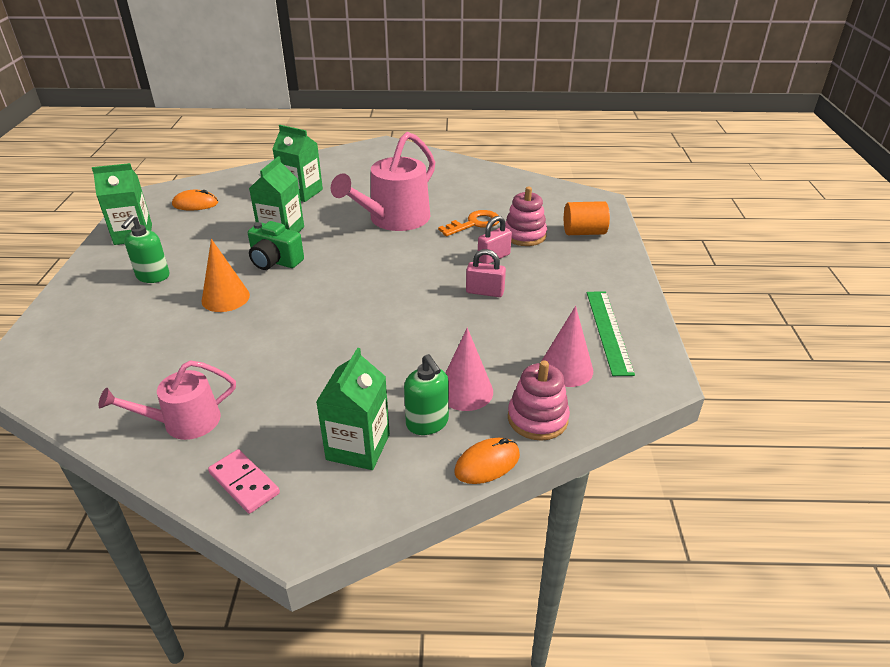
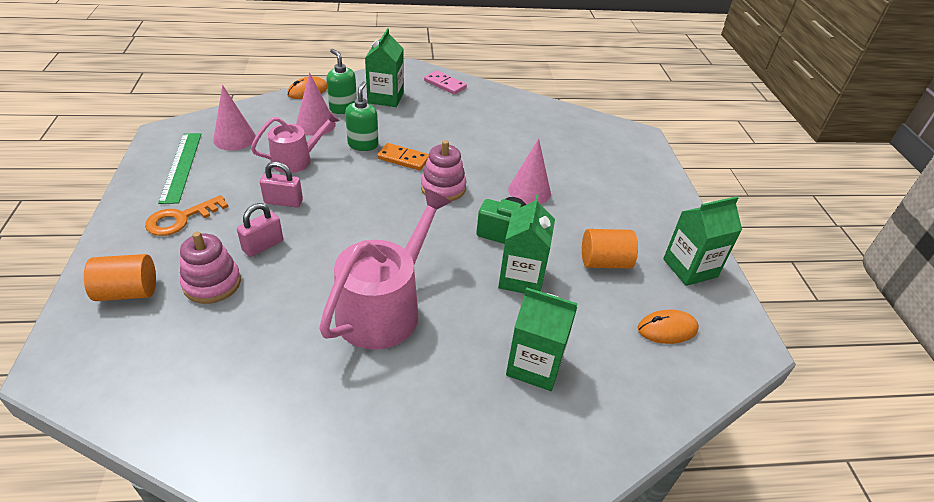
camera: 170 degrees right, 5 degrees up
pink watering can [98,360,236,440] -> pink watering can moved to [251,111,340,173]
green soap dispenser [121,215,170,283] -> green soap dispenser moved to [345,82,378,151]
orange cone [201,239,250,312] -> pink cone [508,138,551,205]
orange key [438,210,499,236] -> orange key moved to [145,195,229,236]
pink stacking toy [508,361,570,441] -> pink stacking toy moved to [421,140,467,201]
none -> orange domino [377,143,429,171]
none -> orange cylinder [582,229,638,269]

